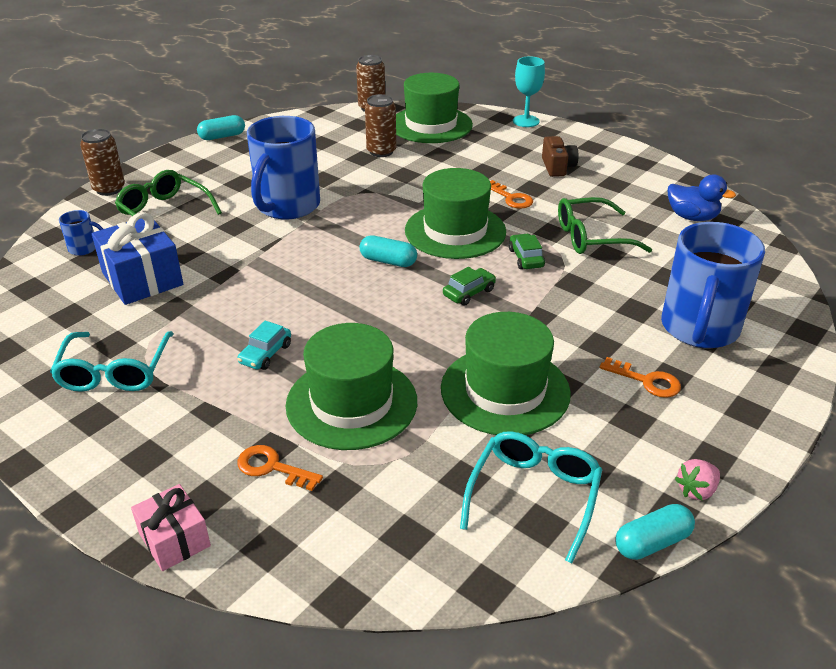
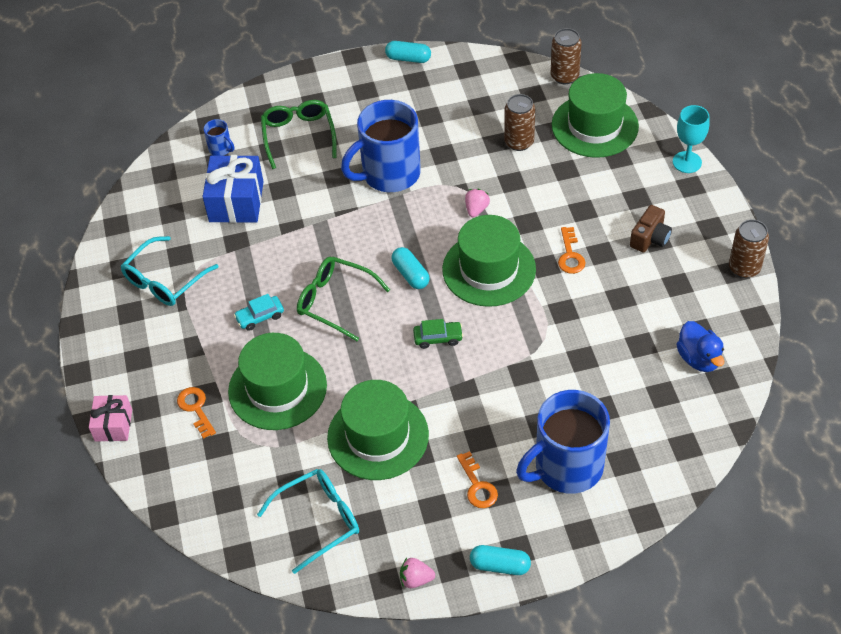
camera: 40 degrees right, 15 degrees up
brown can [80,129,125,196] -> brown can moved to [729,219,769,278]
green car [509,234,545,269] -> none
green glasses [558,197,652,254] -> green glasses moved to [297,257,390,341]
turquoise capsule [615,504,695,560] -> turquoise capsule moved to [470,545,531,575]
none -> pink strawberry [465,189,490,218]

